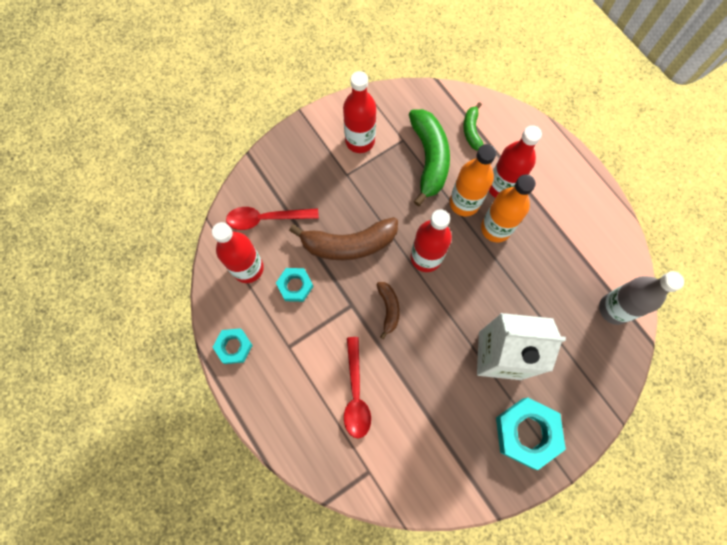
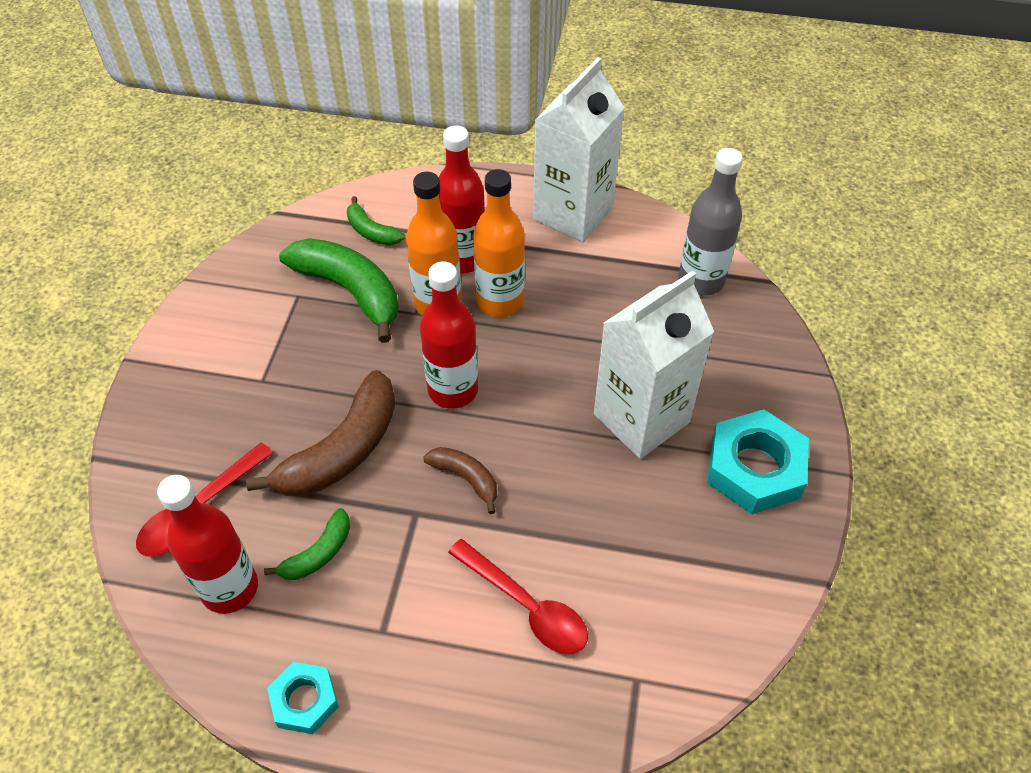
camera: 45 degrees left, 20 degrees down
turquoise nut [276,268,314,302] -> green banana [264,508,350,580]
red bottle [343,71,376,153] -> none
none -> white carton [533,57,625,242]

